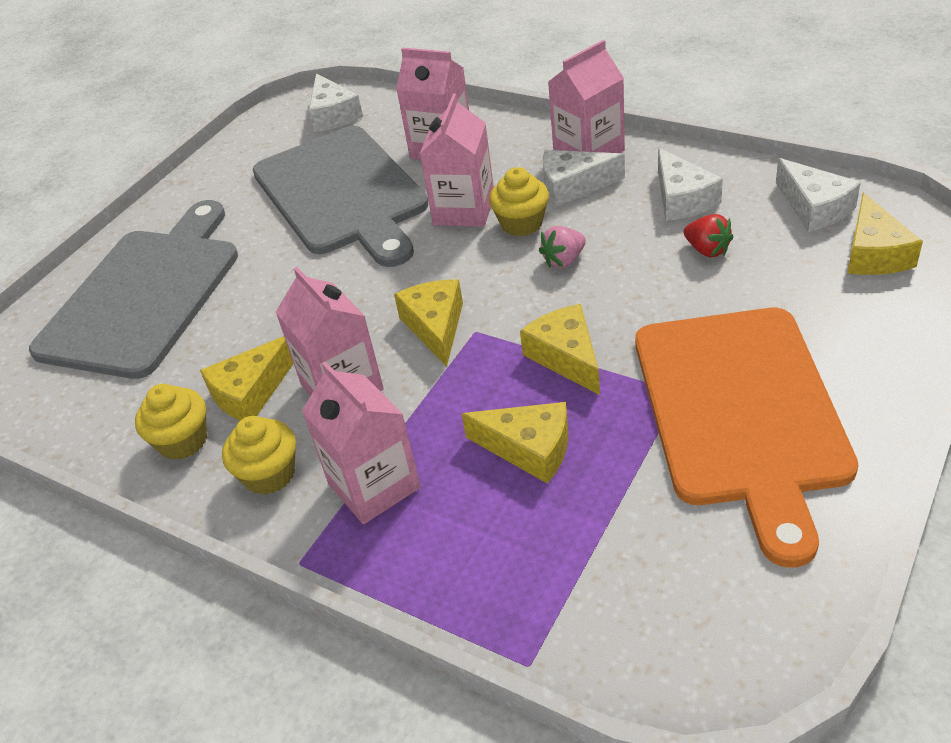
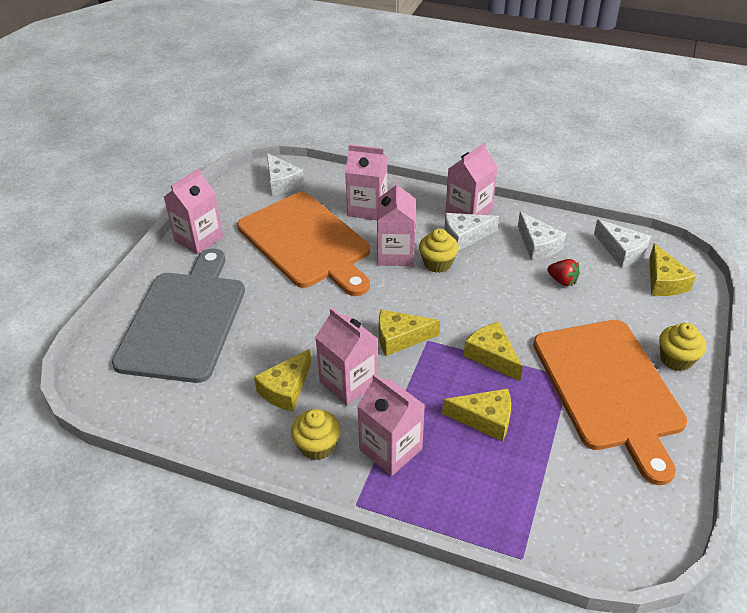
camera: 15 degrees left, 0 degrees up
yellow cupcake [135,384,207,460] -> yellow cupcake moved to [659,323,706,371]
grey cutting board [253,126,429,267] -> orange cutting board [237,192,370,296]
yellow cheese [394,279,463,367] -> yellow cheese turned 75 degrees counterclockwise [379,309,440,356]
pink strawberry [539,226,586,268] -> none
none -> pink carton [164,168,223,255]

